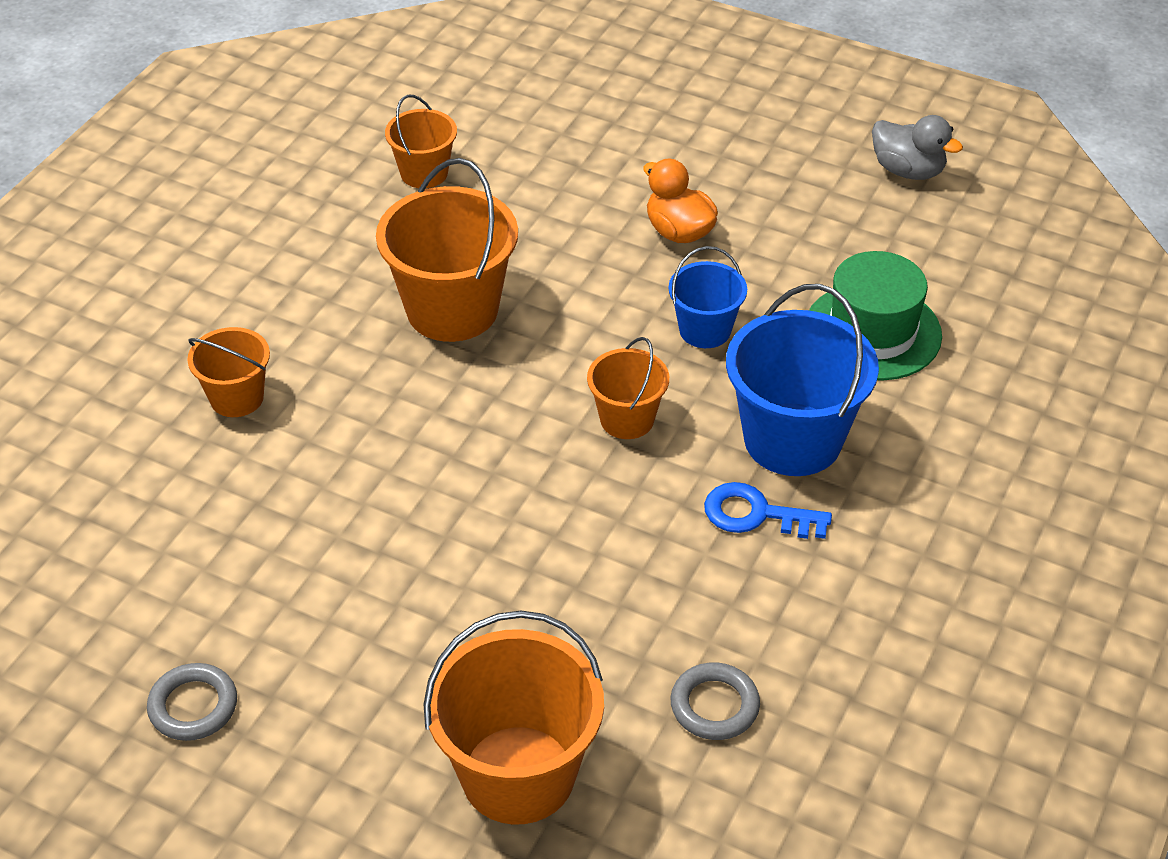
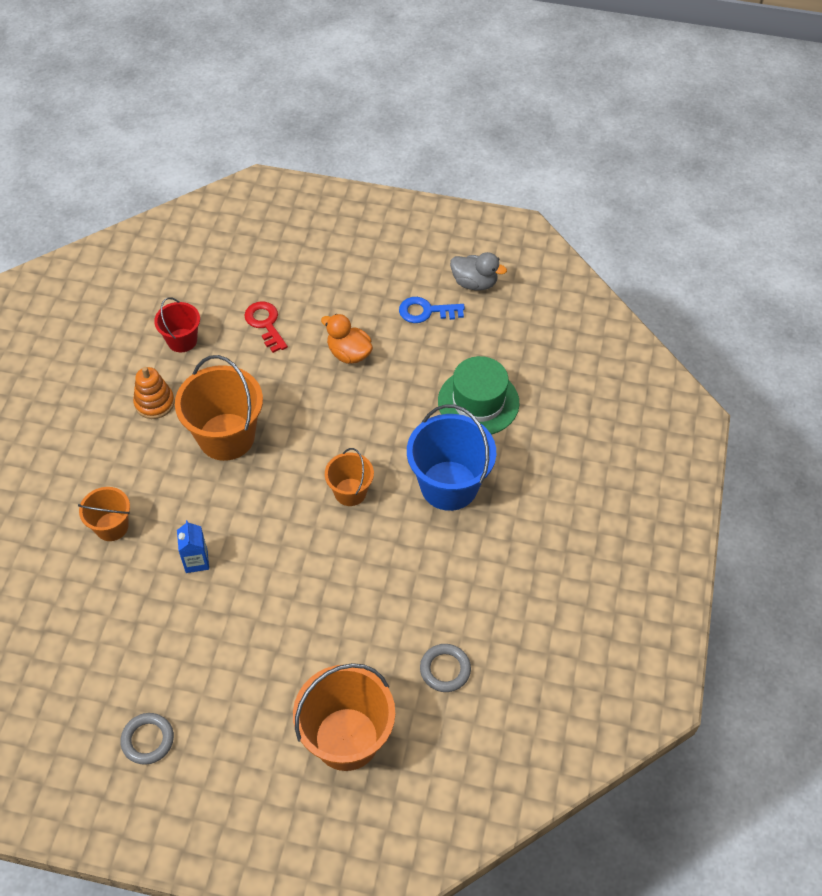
camera: 15 degrees left, 10 degrees up
orange bucket [385,95,457,188] -> red bucket [154,297,200,352]
blue bucket [669,246,747,348] -> none
blue key [704,482,832,539] -> blue key moved to [399,297,465,323]
none -> orange stacking toy [133,367,175,419]
none -> blue carton [177,520,209,573]
none -> red key [244,302,288,353]

